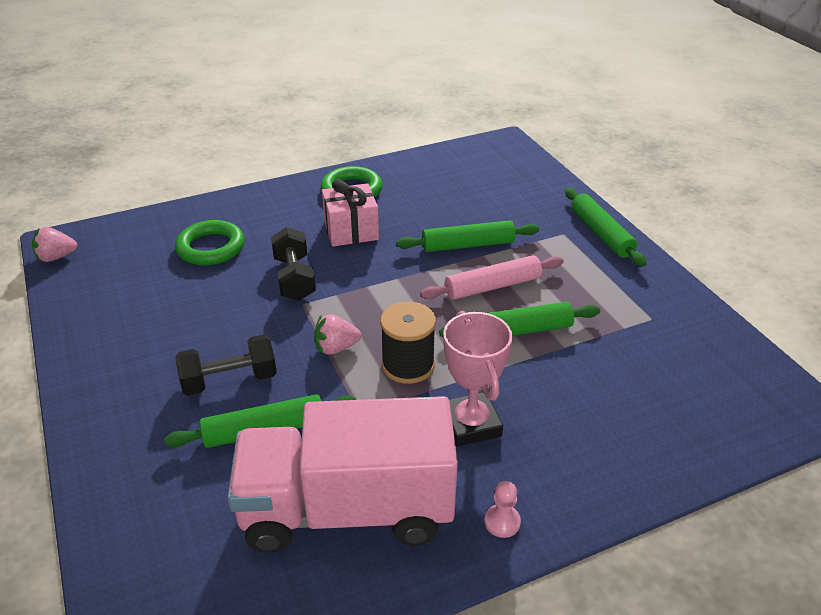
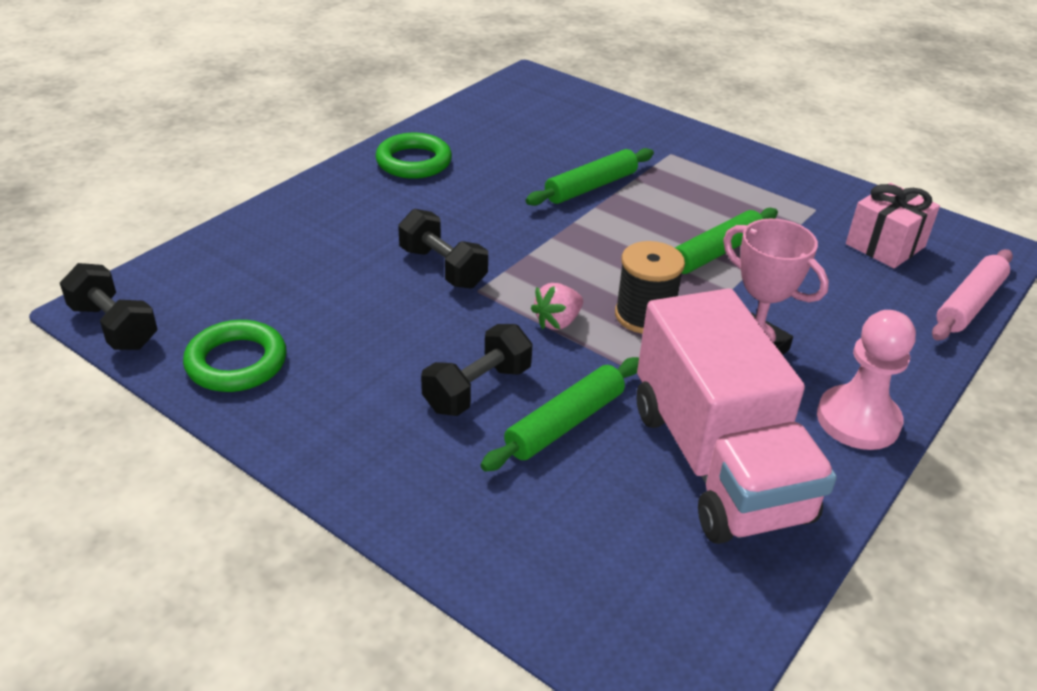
camera: 30 degrees left, 0 degrees up
pink strawberry [32,227,77,262] -> black dumbbell [60,263,157,350]
green ring [175,220,245,266] -> green ring moved to [183,320,287,392]
pink truck [227,396,458,553] -> pink truck turned 75 degrees counterclockwise [637,288,837,544]
pink gift [322,179,379,247] -> pink gift moved to [846,183,940,268]
pink rolling pin [420,255,564,300] -> pink rolling pin moved to [932,249,1013,340]
pink pawn [484,481,521,538] -> pink pawn [817,310,916,450], size x2.17
green rolling pin [565,187,647,267] -> none

